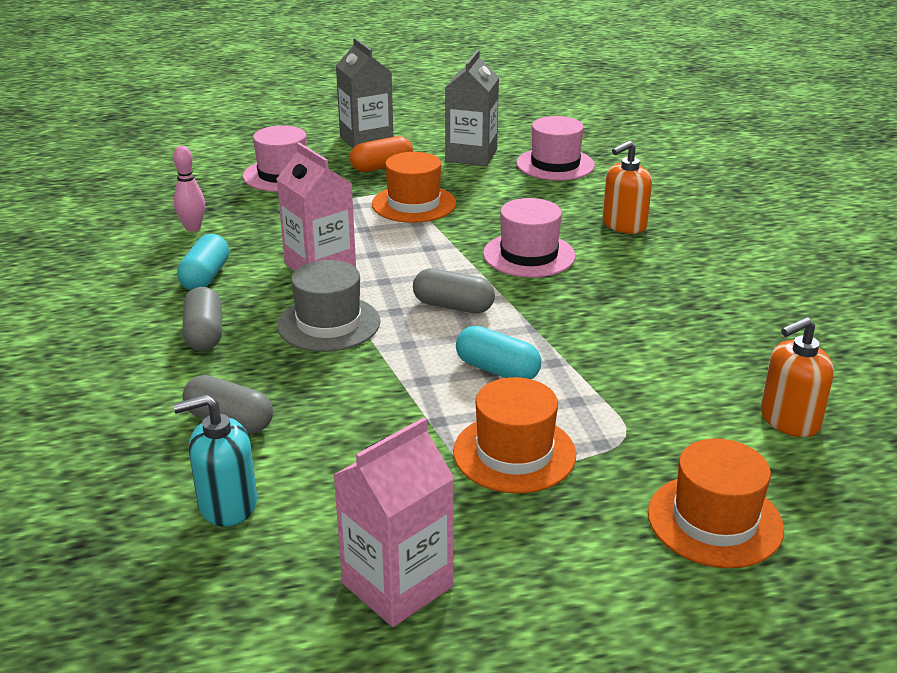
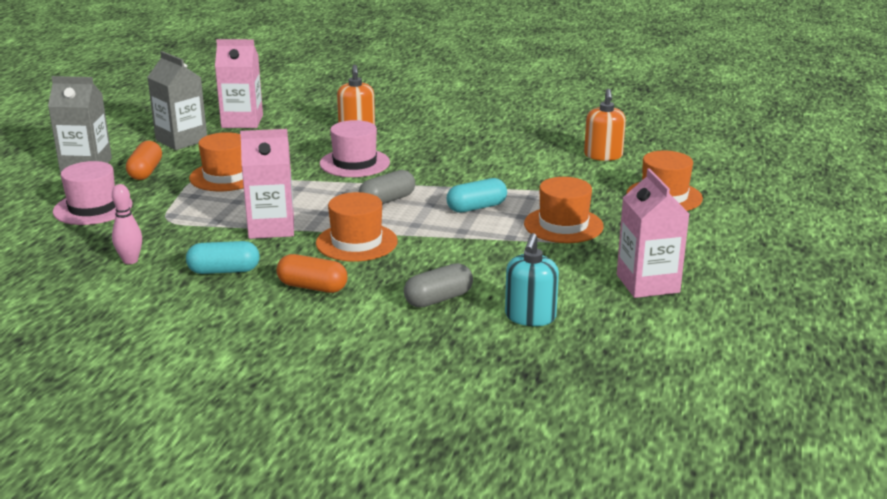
camera: 60 degrees left, 5 degrees down
turquoise capsule [177,234,229,290] -> turquoise capsule turned 45 degrees counterclockwise [186,241,260,274]
grey capsule [182,287,222,351] -> orange capsule [277,254,348,293]
grey hat [277,260,380,352] -> orange hat [316,192,398,261]
pink hat [516,116,595,181] -> pink carton [215,39,263,128]

